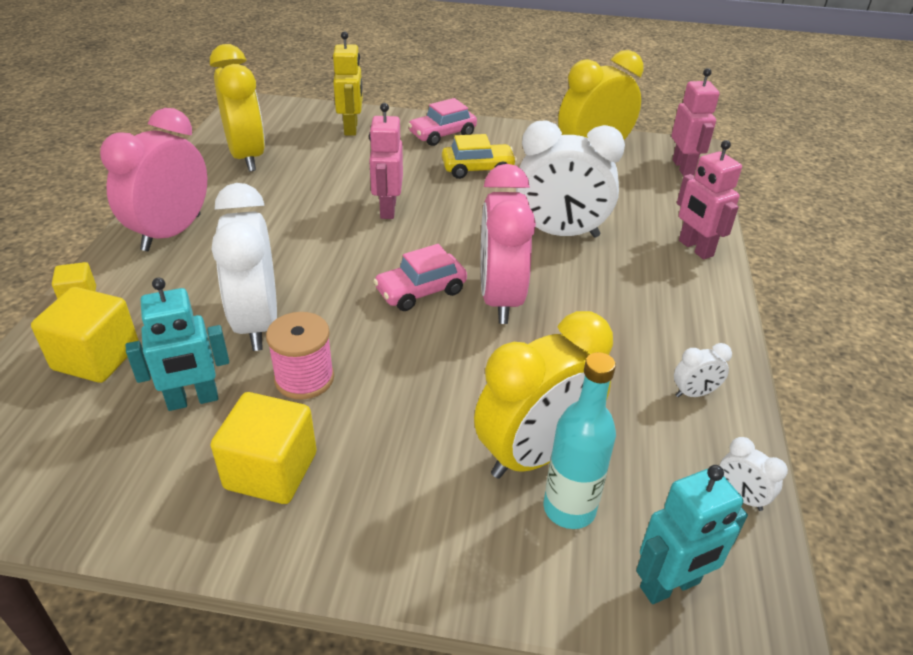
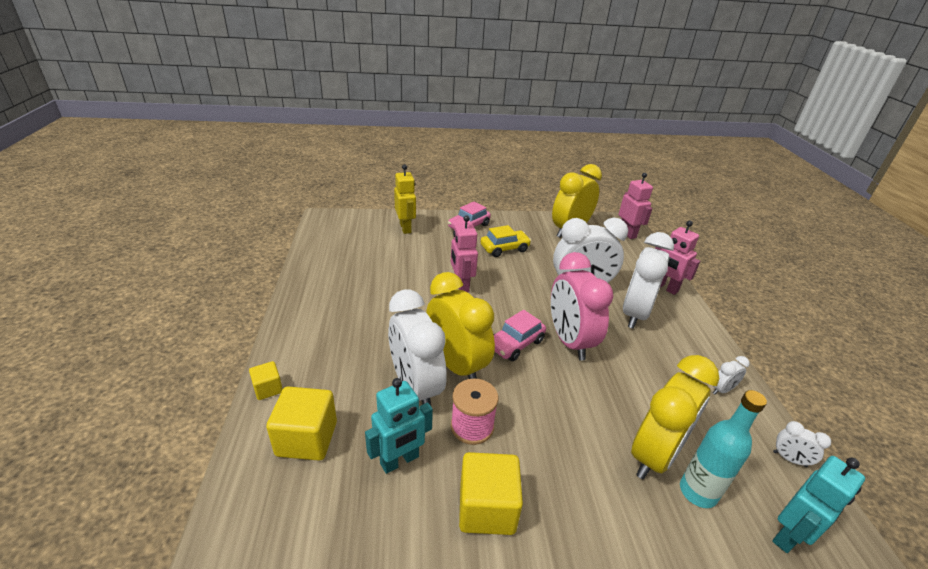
camera: 15 degrees left, 5 degrees down
pink clock [100,108,207,251] -> none
yellow clock [210,44,265,172] -> yellow clock moved to [426,272,495,379]
none -> white clock [623,232,674,329]

